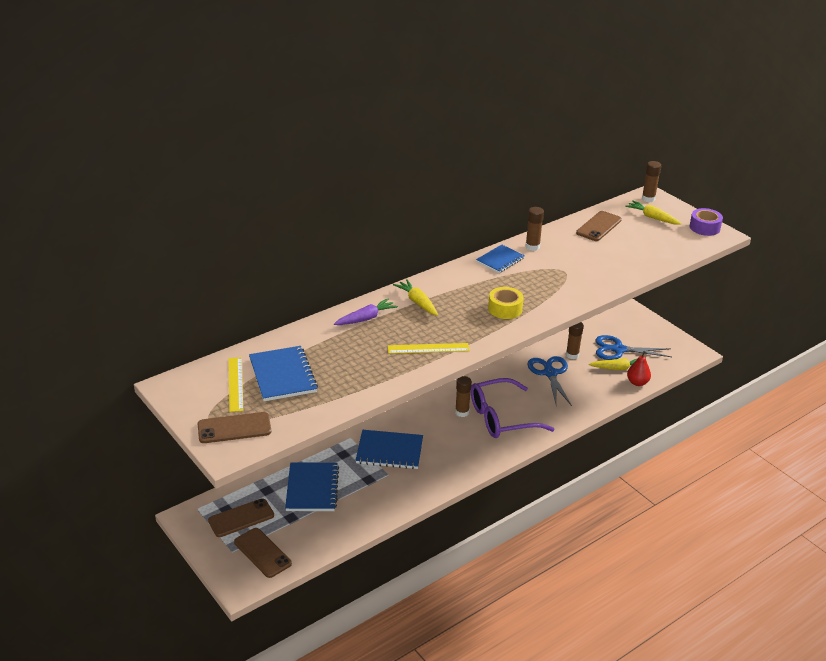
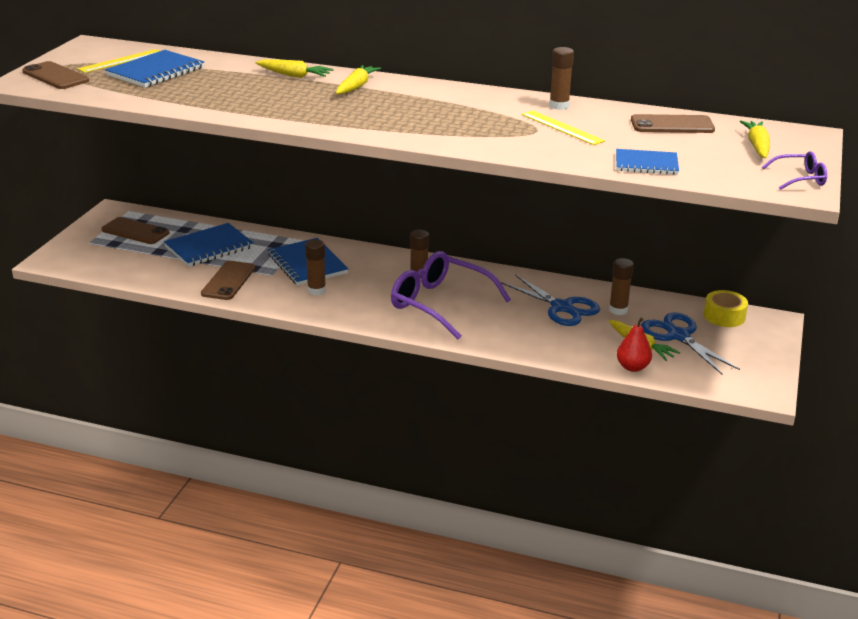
camera: 55 degrees right, 5 degrees down
brown phone [234,528,292,578] -> brown phone moved to [201,261,255,300]
purple carrot [334,298,398,325] -> yellow carrot [256,59,333,78]
yellow ruler [388,343,470,354] -> yellow ruler moved to [522,110,605,145]
blue notebook [476,244,525,273] -> blue notebook moved to [616,149,679,175]
yellow tape [488,287,524,319] -> yellow tape moved to [704,290,748,327]
blue scissors [528,356,572,406] -> blue scissors turned 90 degrees clockwise [501,274,600,326]
brown glue stick [642,161,661,202] -> brown glue stick moved to [305,239,326,295]
purple tape [690,208,723,236] -> purple glasses [762,151,827,190]

